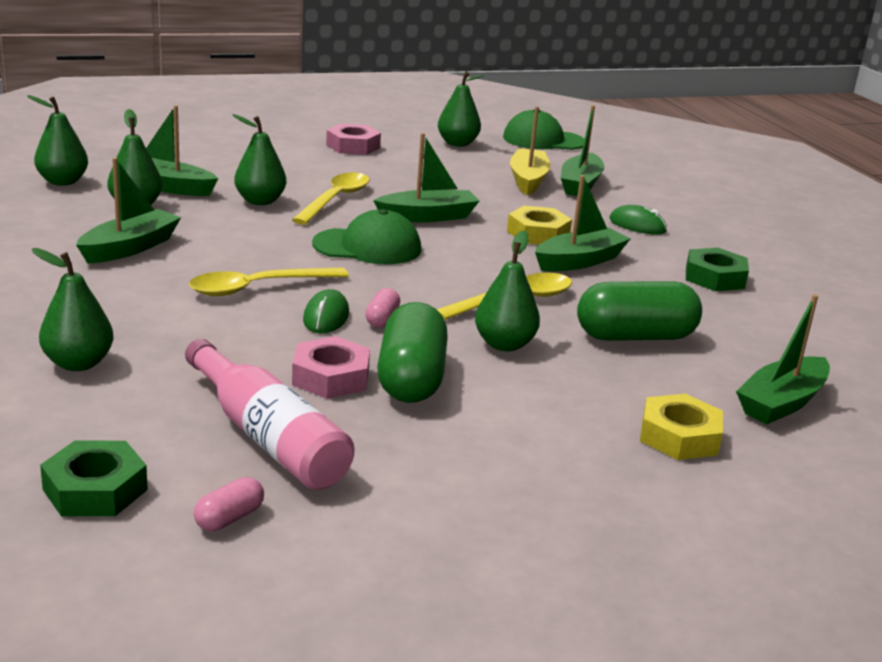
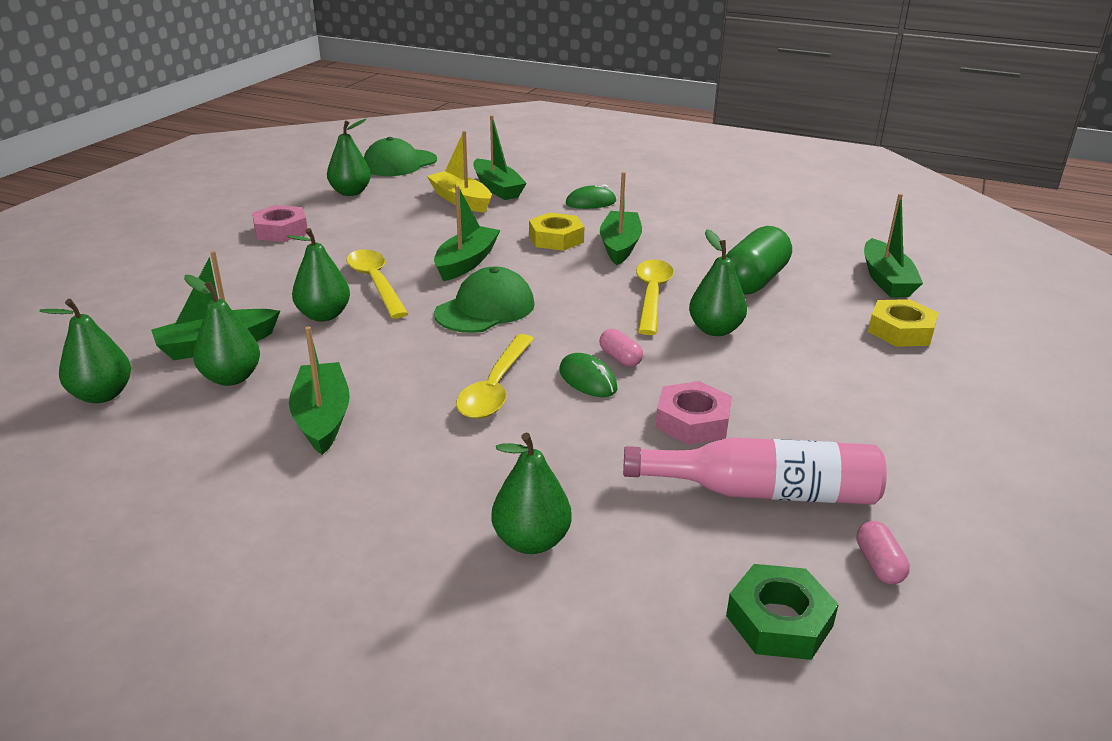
camera: 45 degrees left, 5 degrees up
green capsule [377,302,448,403] -> none
green nut [686,248,749,291] -> none

